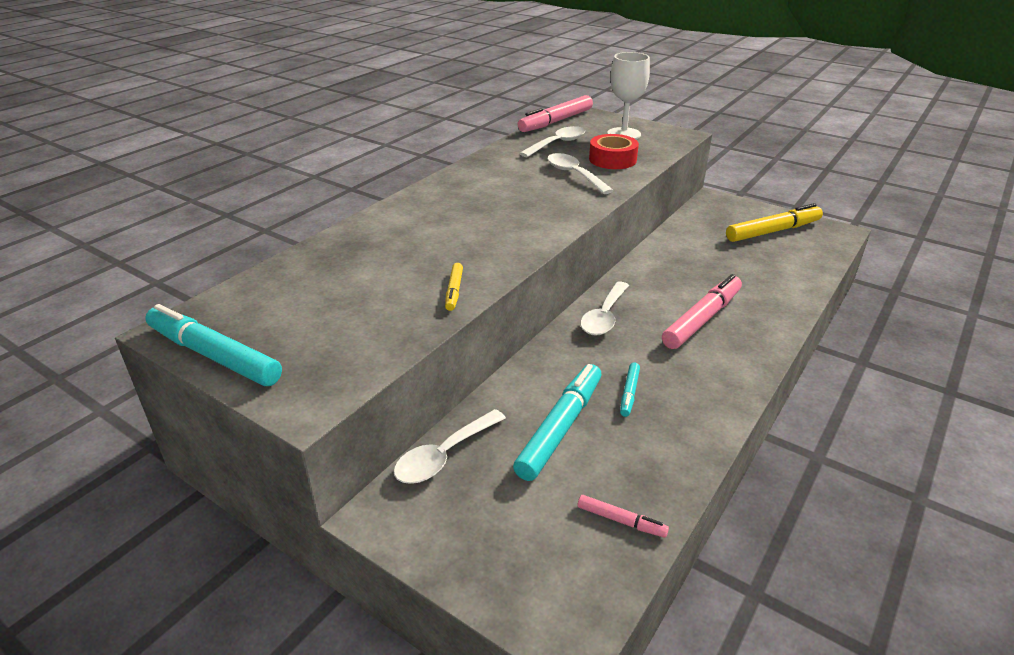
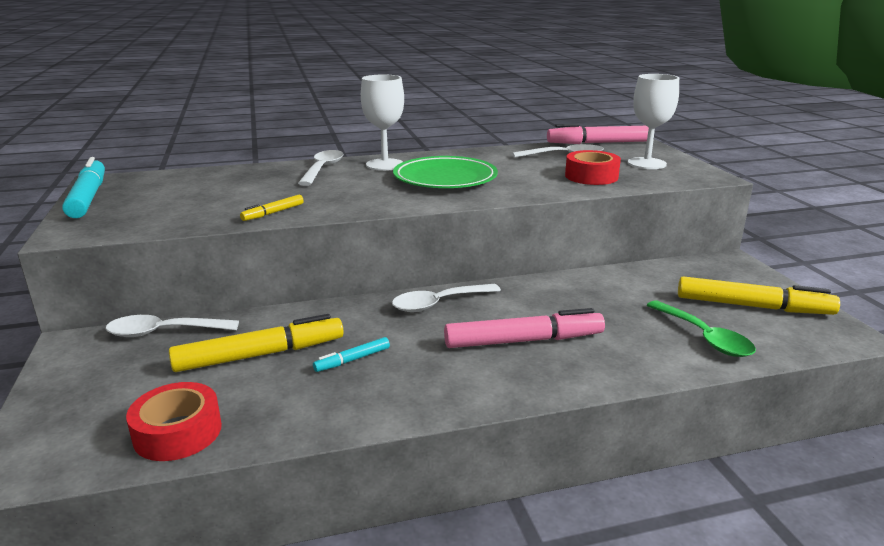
camera: 40 degrees right, 10 degrees down
turquoise marker [513,364,601,481] -> yellow marker [169,314,344,372]
white spoon [547,153,614,194] -> white spoon moved to [298,150,344,186]
pink marker [578,495,669,538] -> red tape [126,382,222,461]
none -> white goblet [361,74,404,171]
none -> green plate [393,156,498,188]
none -> green spoon [647,300,756,357]

